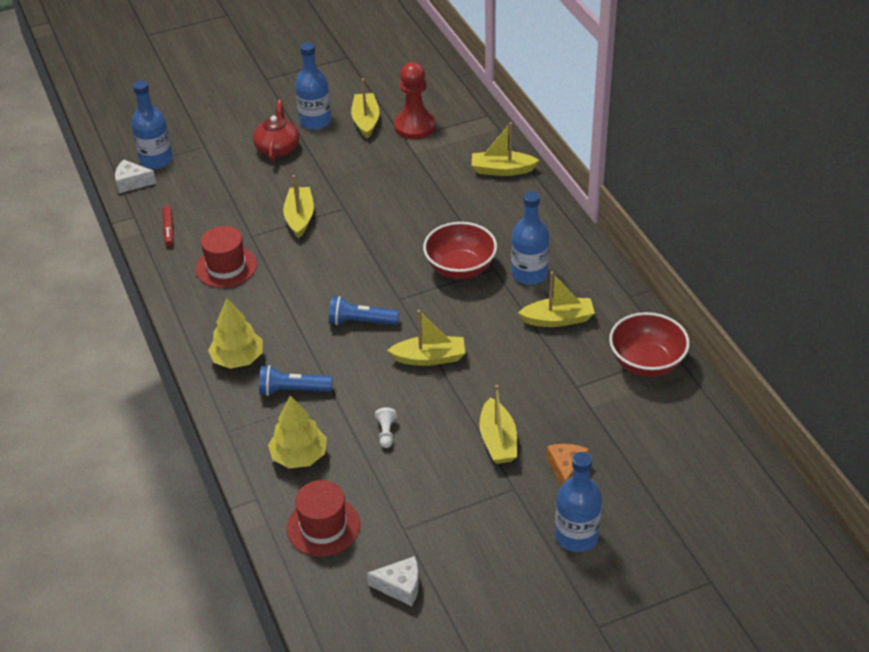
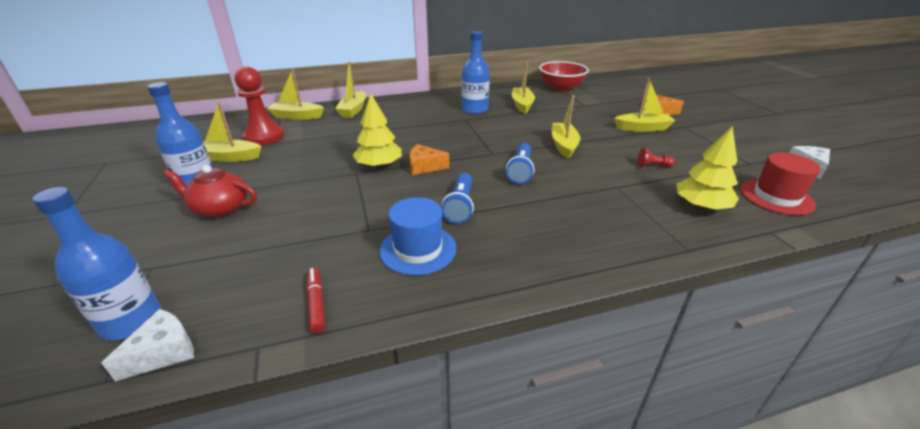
camera: 85 degrees left, 10 degrees down
white cheese [115,159,157,194] -> white cheese turned 150 degrees counterclockwise [101,309,194,382]
red marker [163,206,174,247] -> red marker turned 105 degrees counterclockwise [306,268,325,333]
red hat [195,226,257,288] -> blue hat [379,197,456,276]
yellow tree [208,298,263,369] -> yellow tree moved to [353,93,402,169]
blue flashlight [259,365,333,396] -> blue flashlight moved to [442,173,474,224]
yellow boat [283,175,314,238] -> yellow boat moved to [267,69,324,120]
white pawn [375,407,397,448] -> red pawn [637,148,675,167]
red bowl [423,222,497,279] -> none
blue bottle [555,452,602,552] -> none
none -> orange cheese [410,144,450,175]

